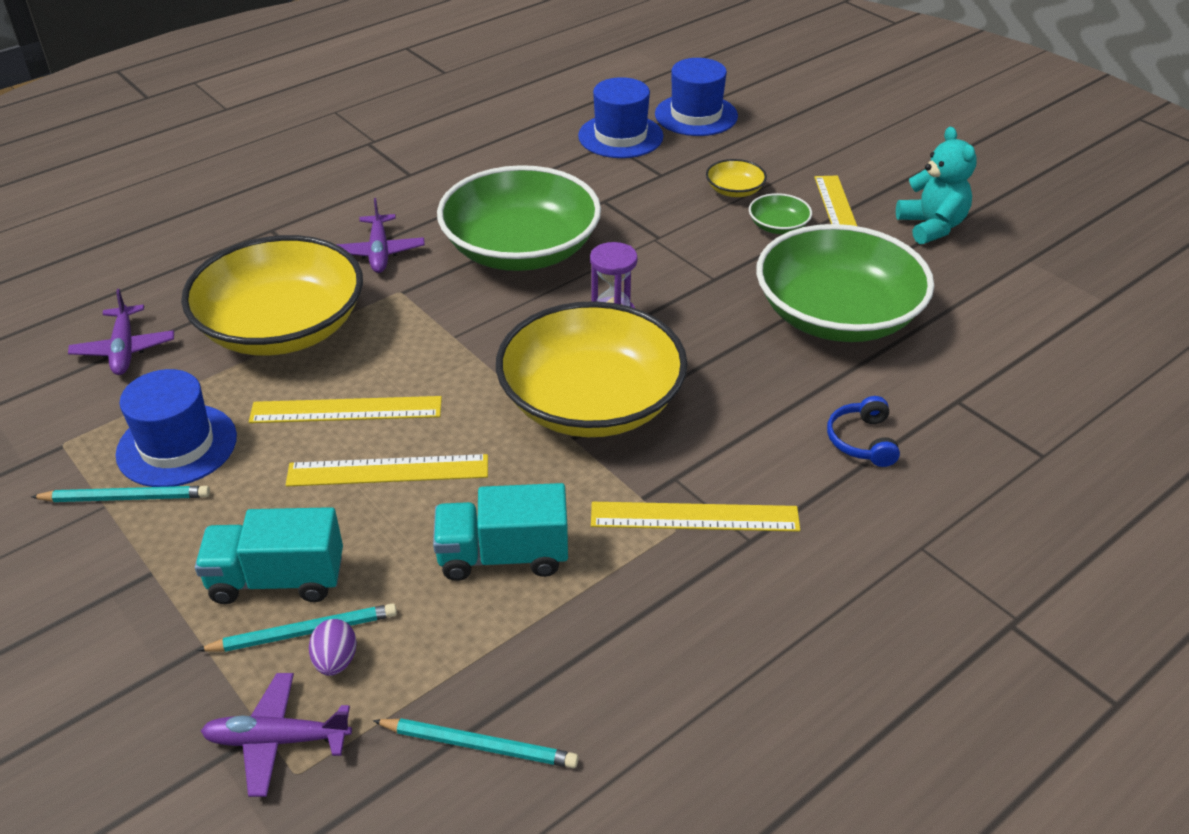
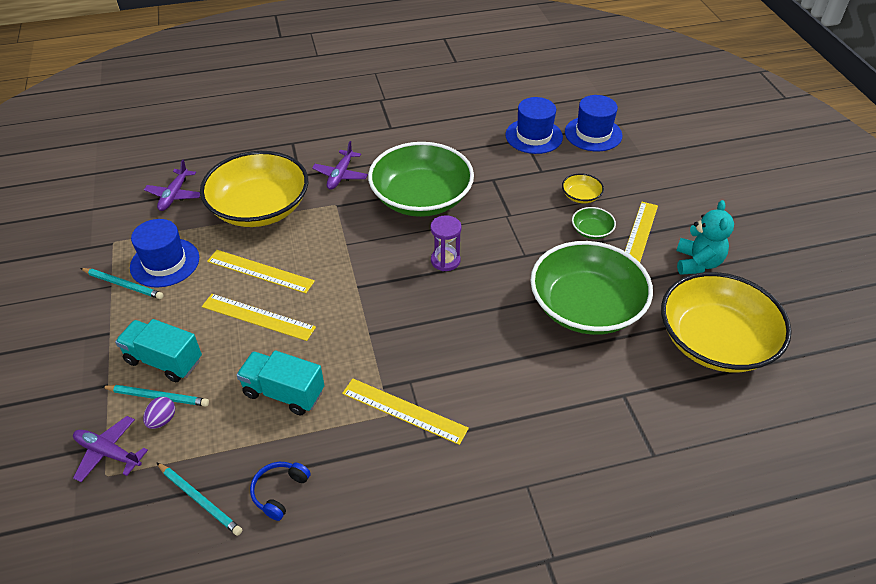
camera: 25 degrees right, 5 degrees up
yellow bowl [496,301,687,437] -> yellow bowl moved to [661,272,792,372]
blue headphones [827,396,900,467] -> blue headphones moved to [250,462,311,521]

